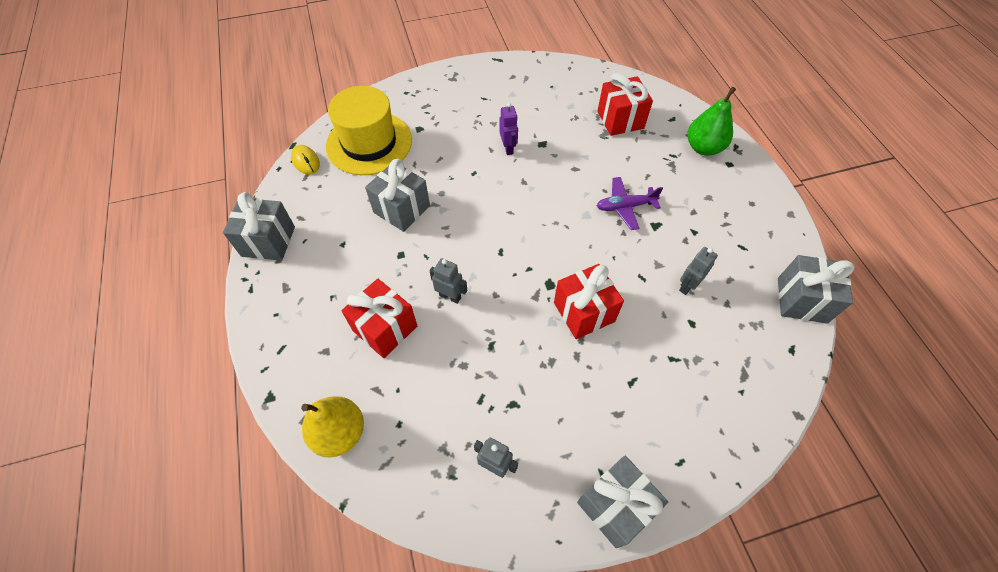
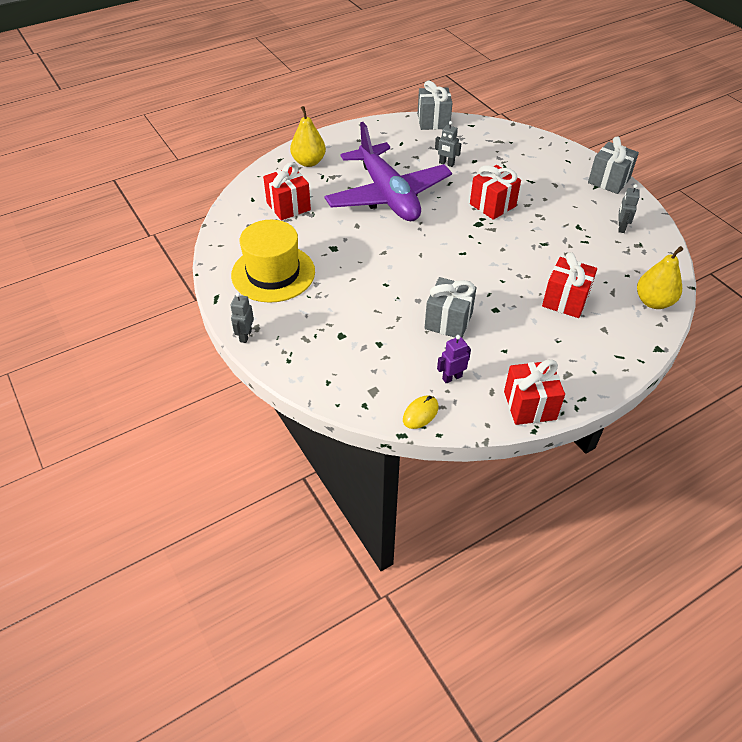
camera: 105 degrees left, 10 degrees down
grey gift [223,192,295,261] -> red gift [504,359,565,425]
yellow hat [326,86,412,175] -> yellow hat moved to [231,220,315,303]
grey robot [429,258,467,304] -> grey robot moved to [230,292,254,343]
purple robot [499,103,518,155] -> purple robot moved to [437,335,471,384]
purple plane [597,177,663,230] -> purple plane [325,122,452,221], size x2.45
green pear [688,87,736,156] -> yellow pear [290,106,326,167]

